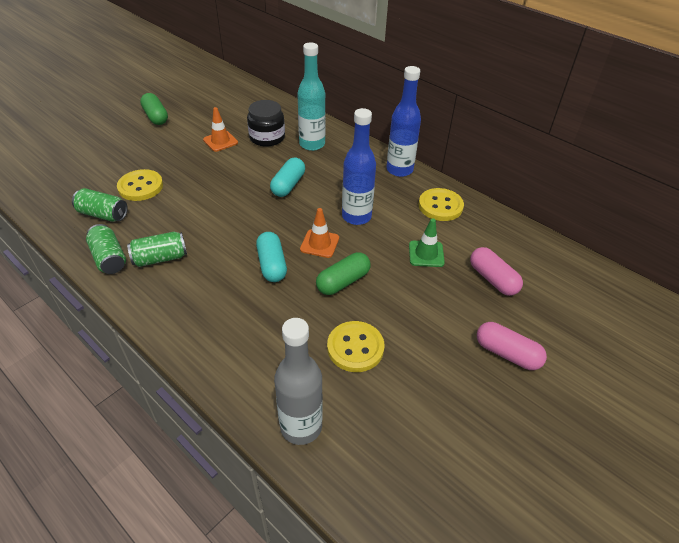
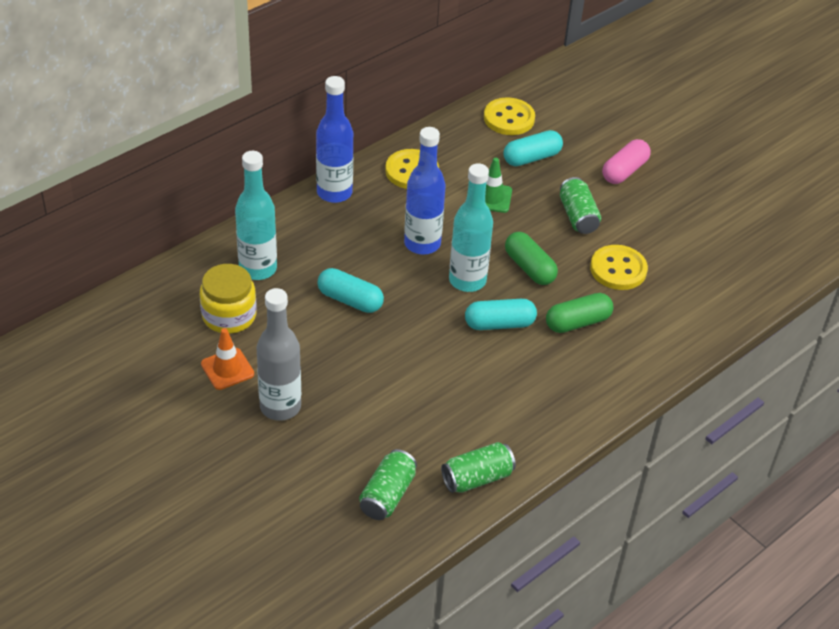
camera: 85 degrees left, 0 degrees up
yellow button [117,169,163,201] -> yellow button moved to [484,98,535,135]
green can [127,232,187,267] -> green can moved to [560,177,601,234]
green capsule [140,93,168,125] -> green capsule moved to [546,293,613,333]
black jar [247,100,285,147] -> yellow jar [200,264,256,334]
grey bottle [274,318,323,445] -> grey bottle moved to [256,288,301,421]
orange traffic cone [300,208,339,258] -> turquoise bottle [449,163,493,292]
pink capsule [470,247,523,296] -> turquoise capsule [503,130,563,166]

